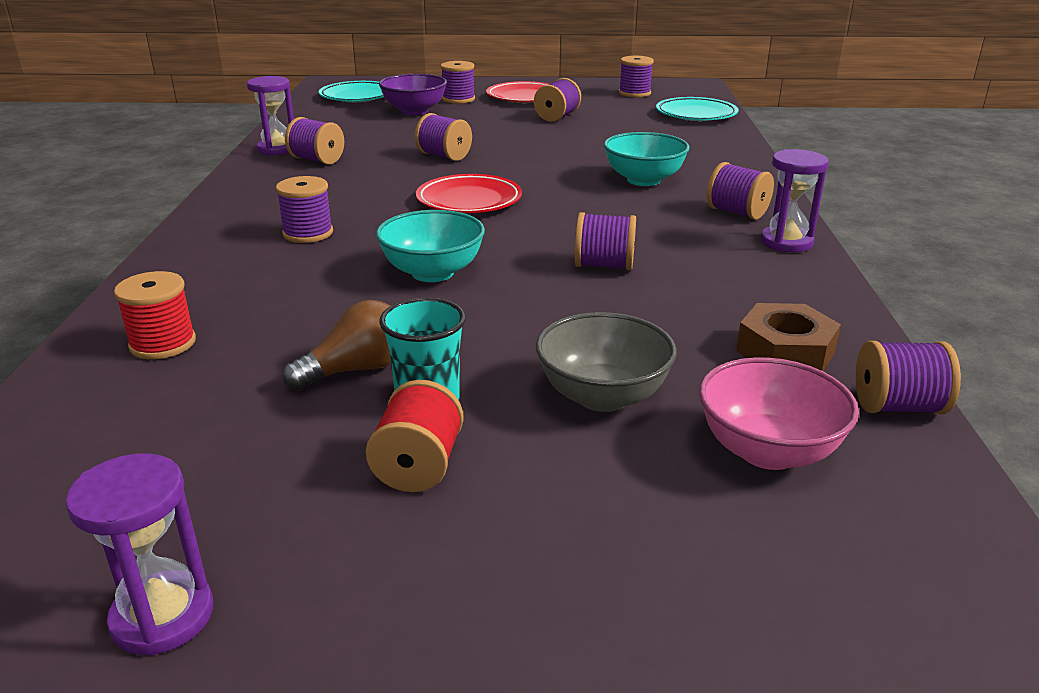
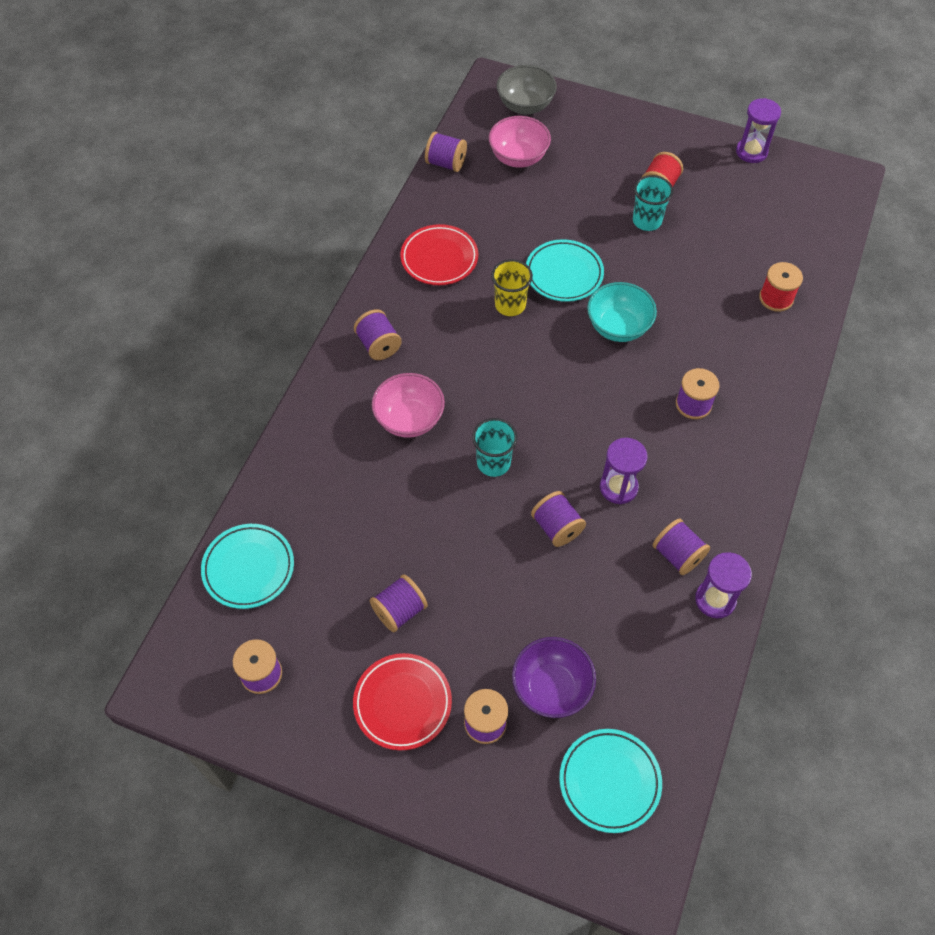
camera: 160 degrees left, 30 degrees up
brown light bulb [283,300,391,390] -> none
red plate [416,174,522,213] -> red plate moved to [400,224,478,285]
grey bowl [536,312,677,412] -> grey bowl moved to [496,65,557,114]
purple spool [574,212,636,270] -> yellow cup [491,259,533,316]
turquoise bowl [604,132,690,186] -> pink bowl [372,373,445,438]
brown nut [736,303,841,371] -> none
purple hourglass [761,149,829,252] -> purple hourglass moved to [600,438,647,504]
none -> turquoise cup [472,418,518,477]
none -> turquoise plate [526,239,604,302]

